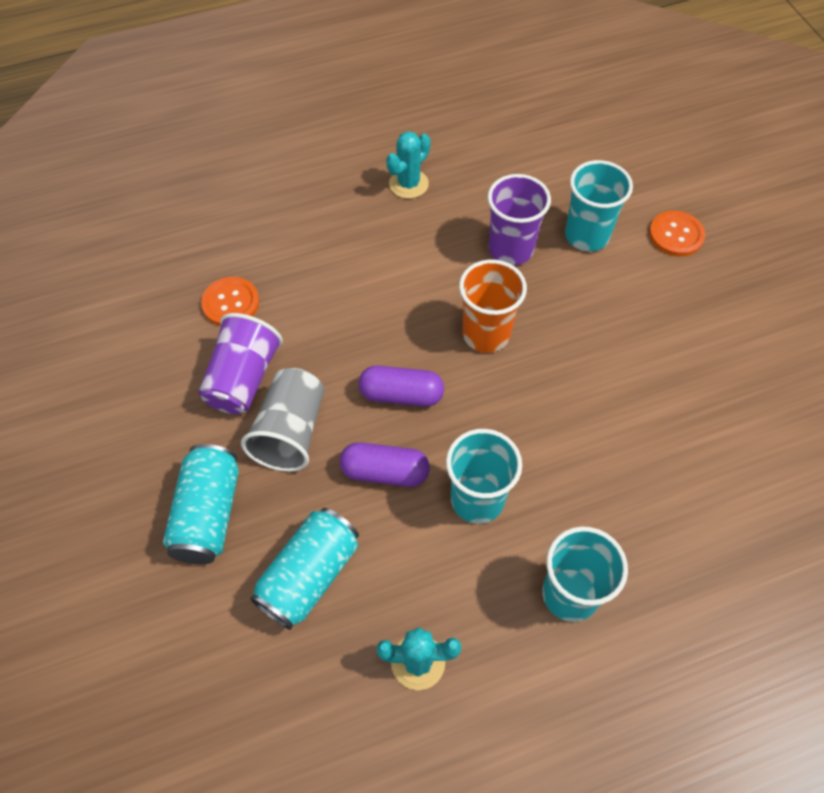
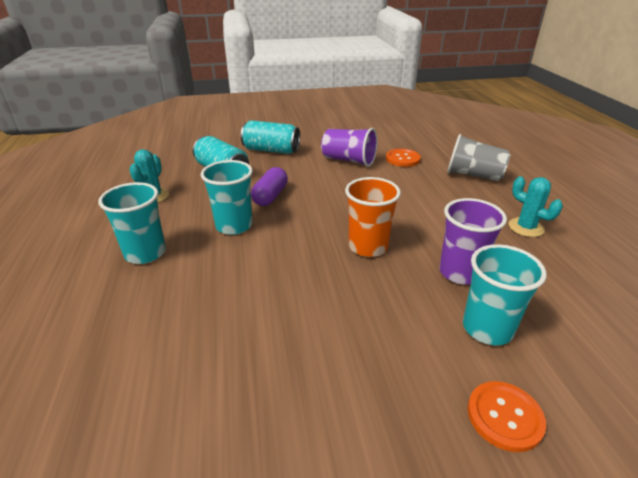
camera: 100 degrees right, 25 degrees down
grey cup [241,368,324,472] -> grey cup moved to [447,134,511,181]
purple capsule [358,366,444,407] -> none

